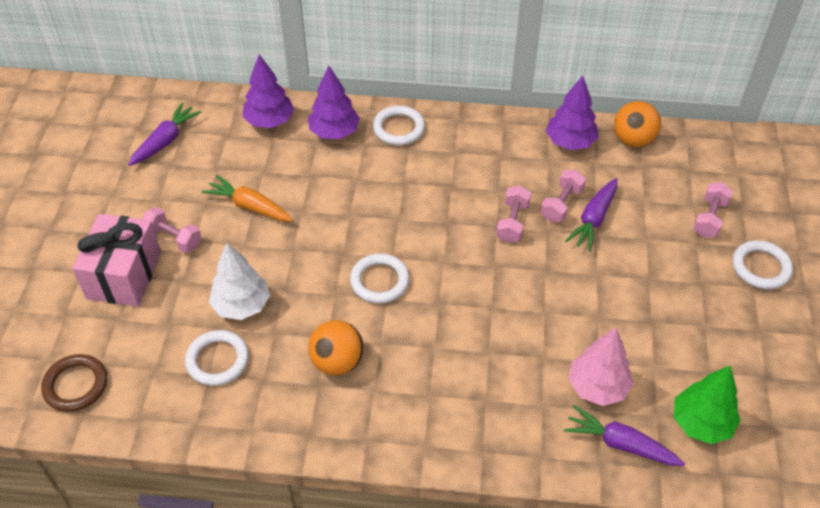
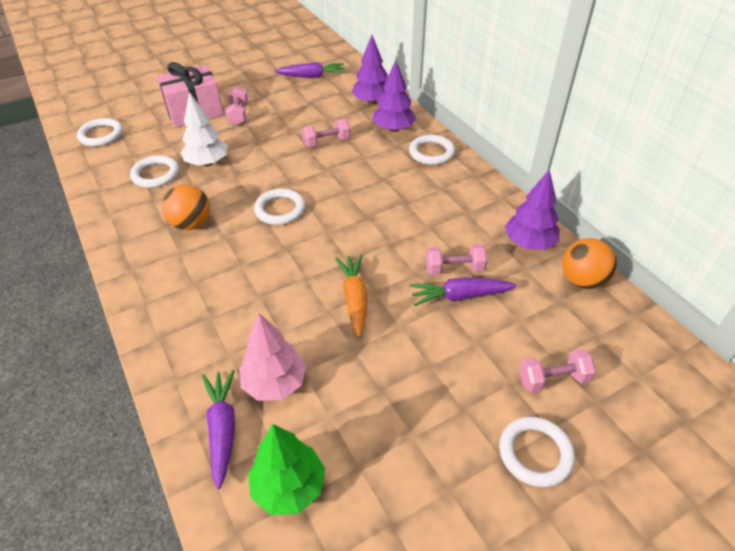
camera: 55 degrees right, 5 degrees down
brown ring [41,354,107,412] -> white ring [77,118,123,147]
orange carrot [202,175,293,222] -> orange carrot moved to [335,255,367,338]
pink dumbbell [496,185,531,243] -> pink dumbbell moved to [302,119,351,147]

